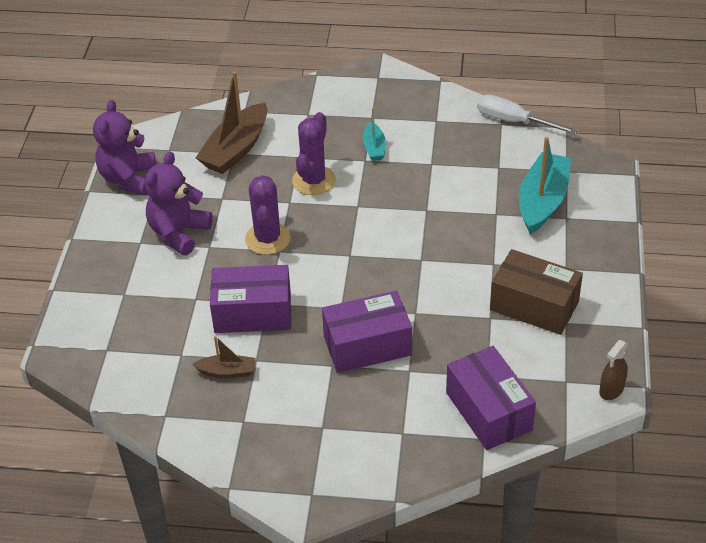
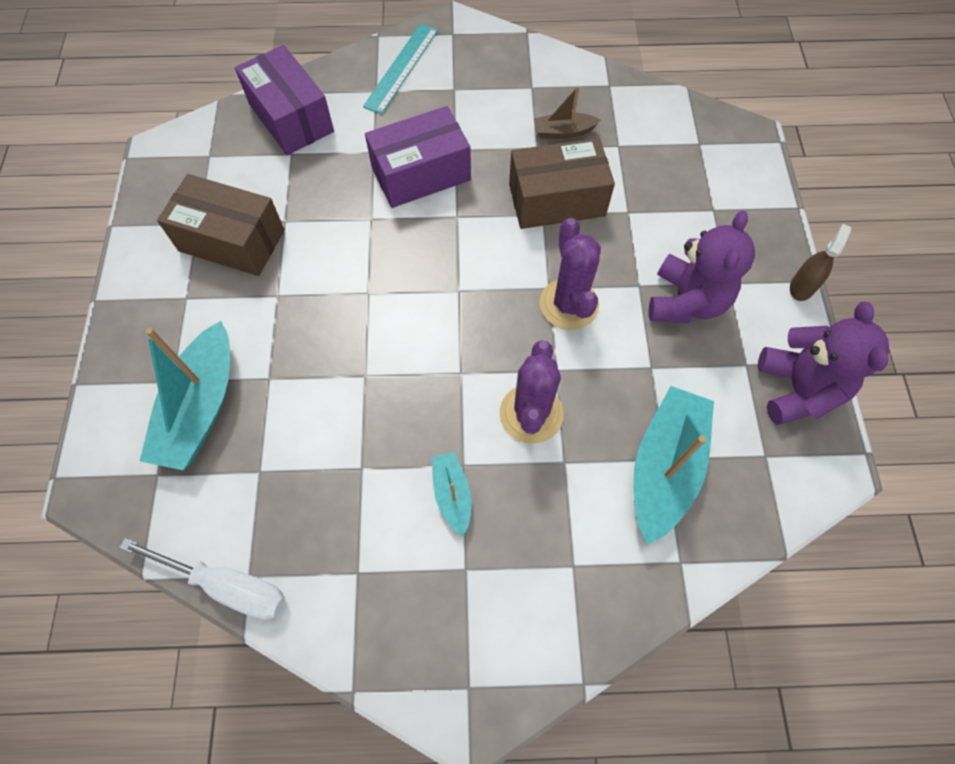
camera: 170 degrees right, 20 degrees up
brown boat [196,71,267,174] -> turquoise boat [633,386,714,545]
purple box [210,265,291,333] -> brown box [509,138,615,229]
brown spray bottle [599,340,628,400] -> brown spray bottle moved to [790,224,851,301]
none -> turquoise ruler [363,24,438,114]

